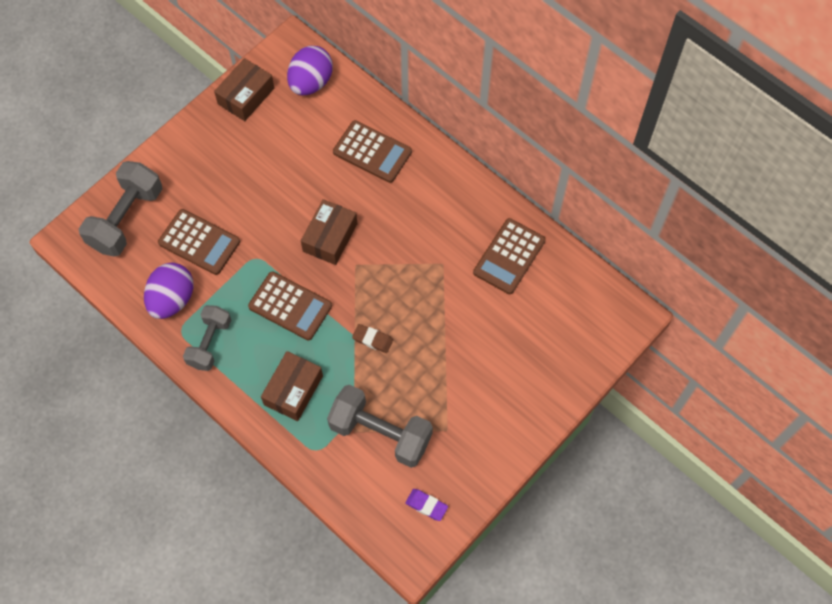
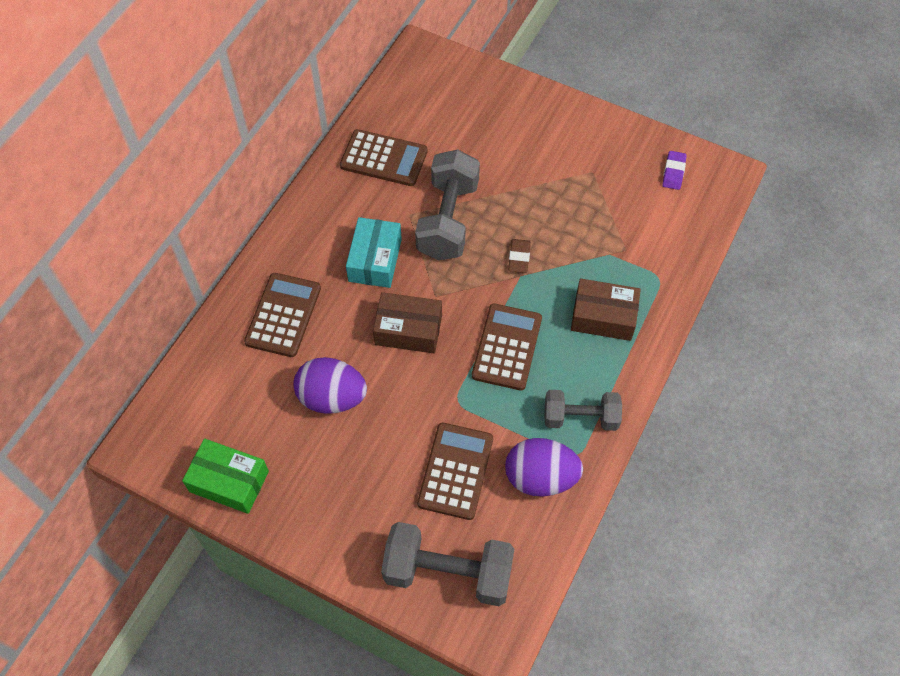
camera: 105 degrees left, 5 degrees down
brown box [214,58,274,121] -> green box [182,438,269,514]
purple egg [287,46,333,95] -> purple egg moved to [293,357,367,414]
grey dumbbell [327,385,433,468] -> grey dumbbell moved to [415,149,480,260]
none -> turquoise box [346,217,402,288]

